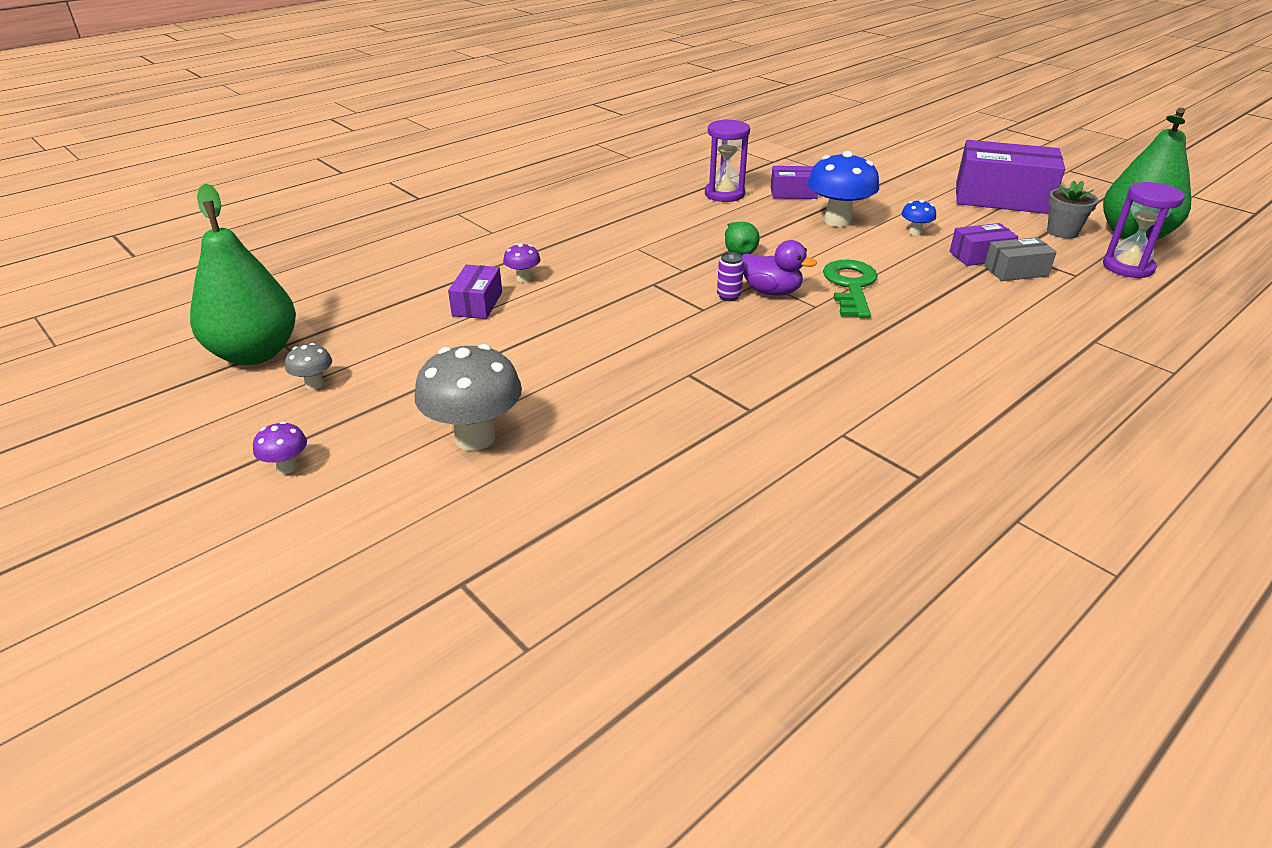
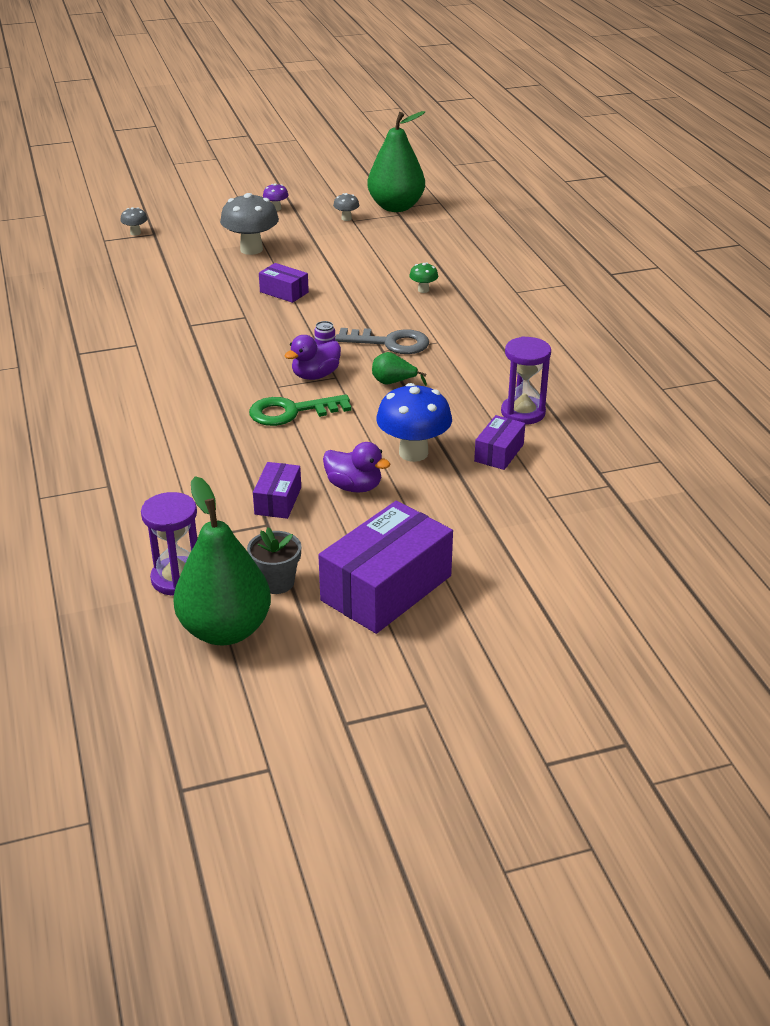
camera: 115 degrees right, 0 degrees up
purple box [448,265,502,319] -> purple box moved to [259,263,309,303]
purple mushroom [503,243,541,282] -> green mushroom [409,262,438,293]
green key [823,259,878,318] -> green key turned 135 degrees clockwise [249,395,351,426]
blue mushroom [901,200,936,236] -> purple duck [323,442,390,492]
grey box [984,237,1056,281] -> none
none -> grey mushroom [120,207,147,236]
none -> grey key [335,328,429,354]

